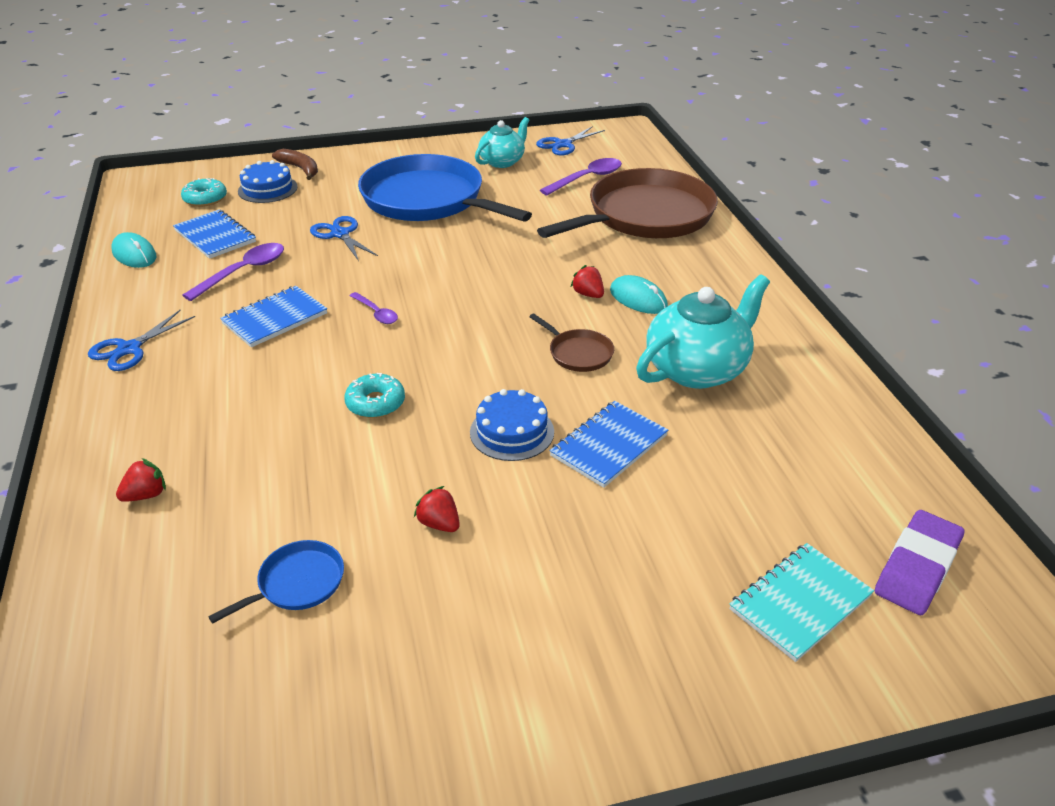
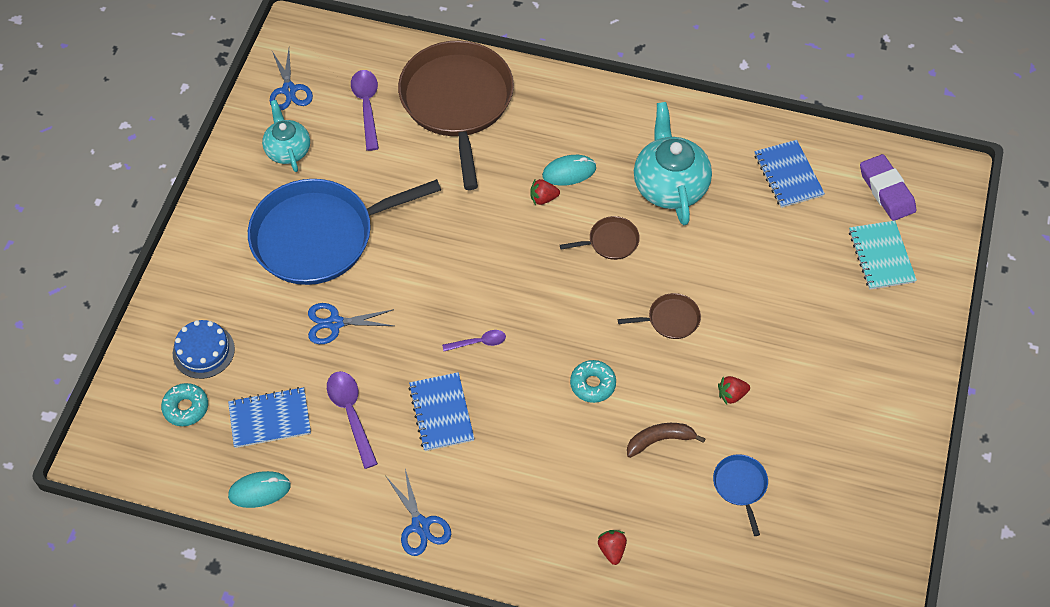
camera: 60 degrees left, 20 degrees up
brown banana [272,149,318,180] -> brown banana moved to [627,423,706,458]
blue cake [470,389,554,461] -> brown pan [618,293,701,339]
blue notebook [549,401,668,488] -> blue notebook moved to [754,140,825,208]

